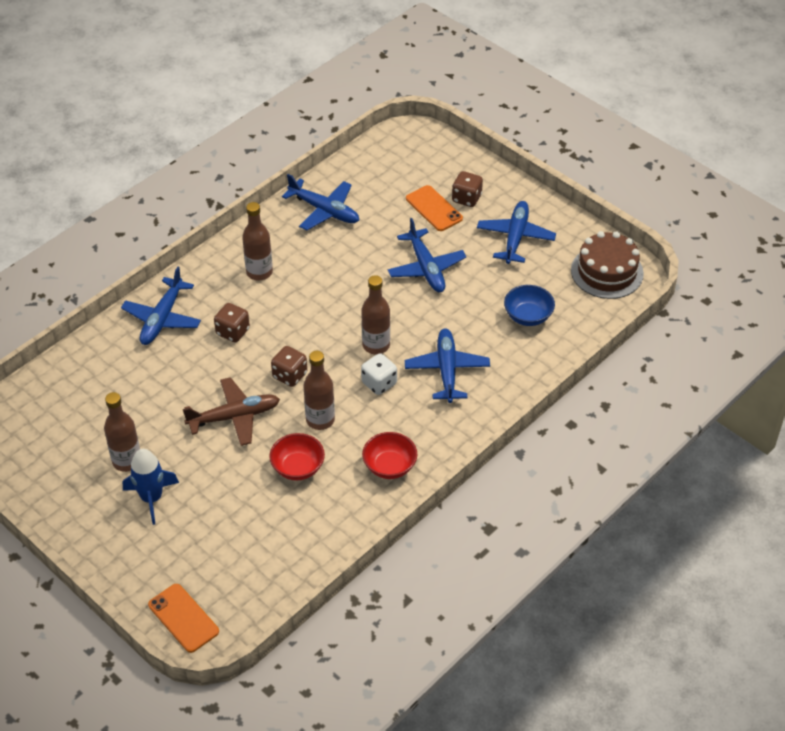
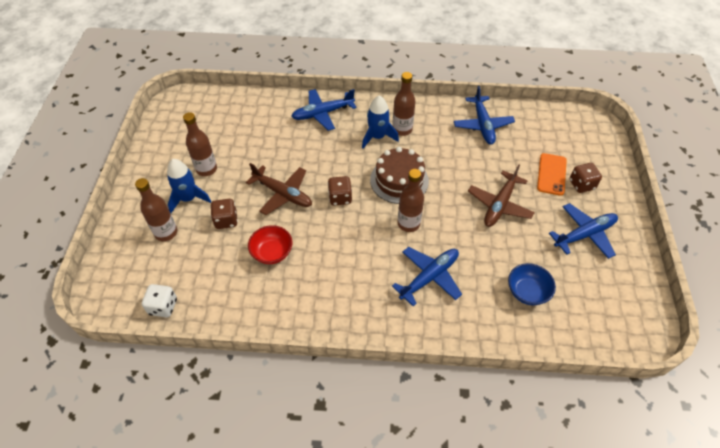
camera: 50 degrees right, 5 degrees up
orange phone [148,584,219,653] -> none
brown dice [214,303,250,342] -> brown dice moved to [210,199,238,229]
brown bottle [304,351,335,430] -> brown bottle moved to [135,178,177,241]
white dice [361,353,397,395] -> white dice moved to [142,284,177,317]
red bowl [362,432,417,479] -> none
blue plane [388,218,466,292] -> brown plane [468,164,535,227]
brown cake [571,231,644,299] -> brown cake moved to [370,147,429,204]
none -> blue rocket [362,95,399,149]

